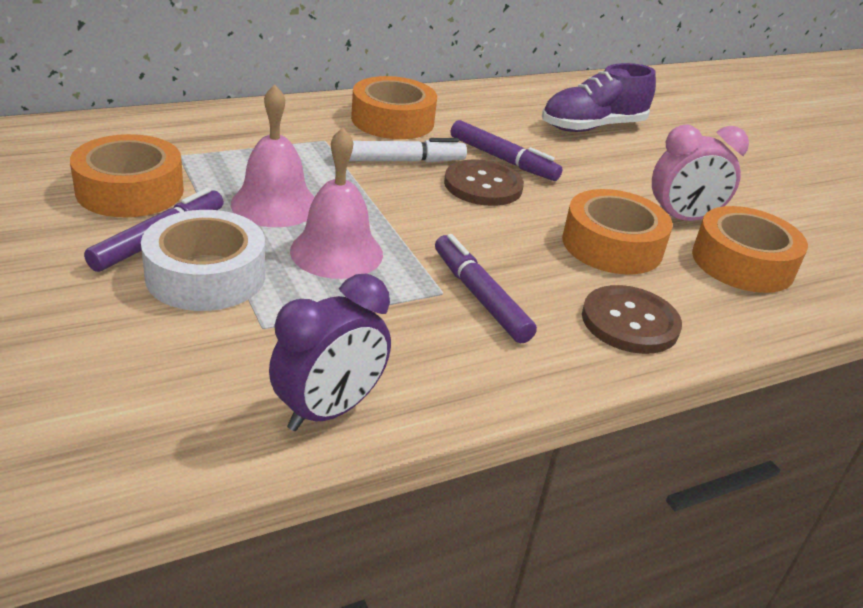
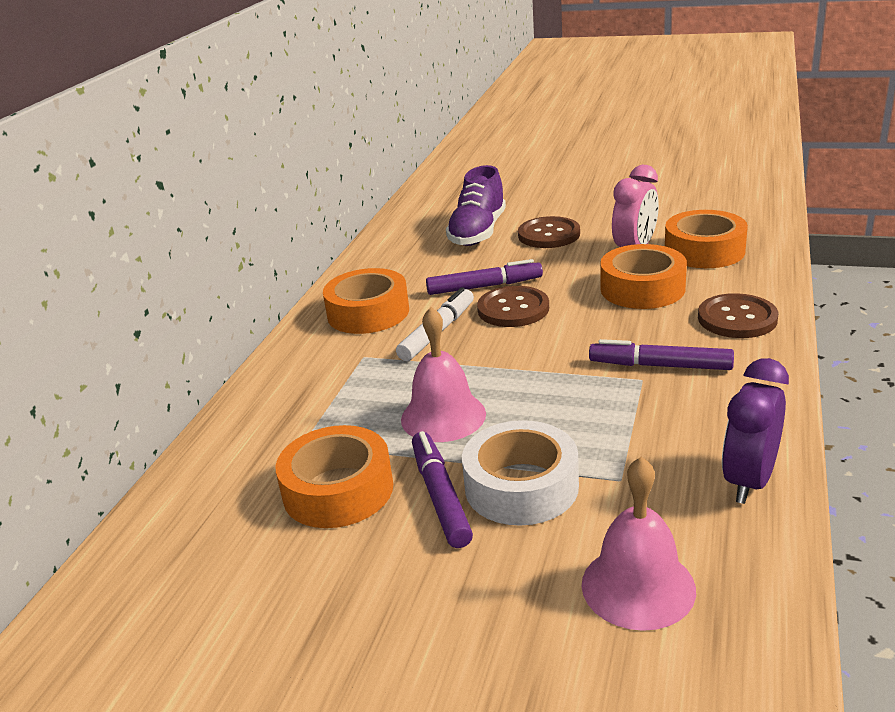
camera: 40 degrees left, 5 degrees down
purple clock [269,274,391,431] -> purple clock turned 150 degrees counterclockwise [722,358,789,504]
pink bell [290,128,383,279] -> pink bell moved to [581,457,696,631]
none -> brown button [518,216,580,248]

